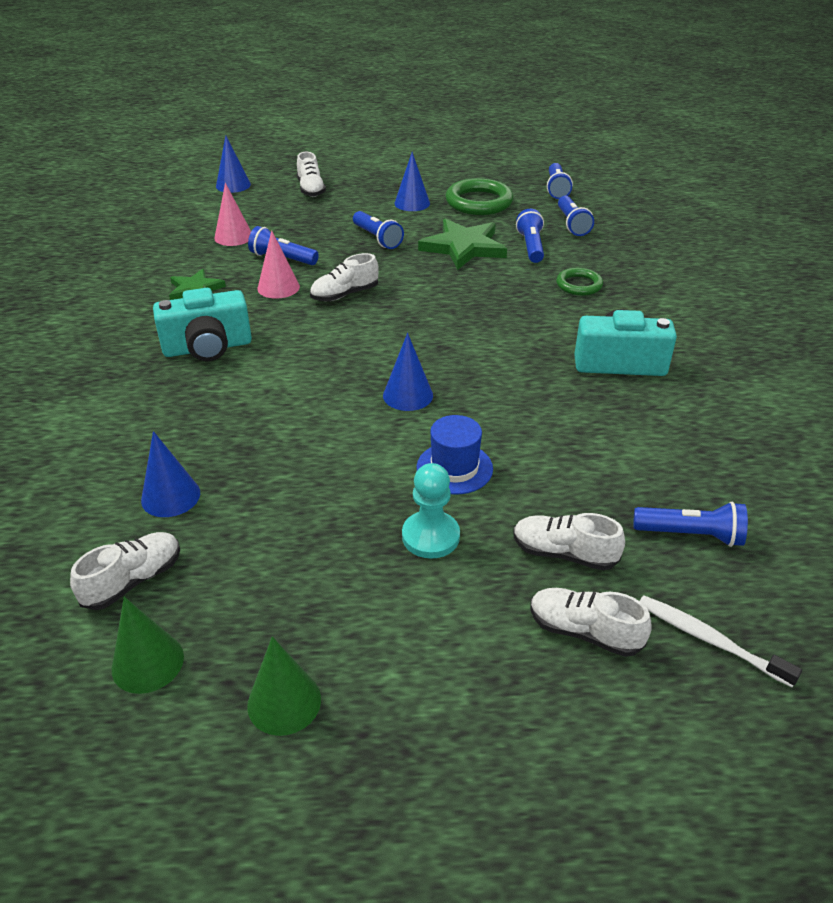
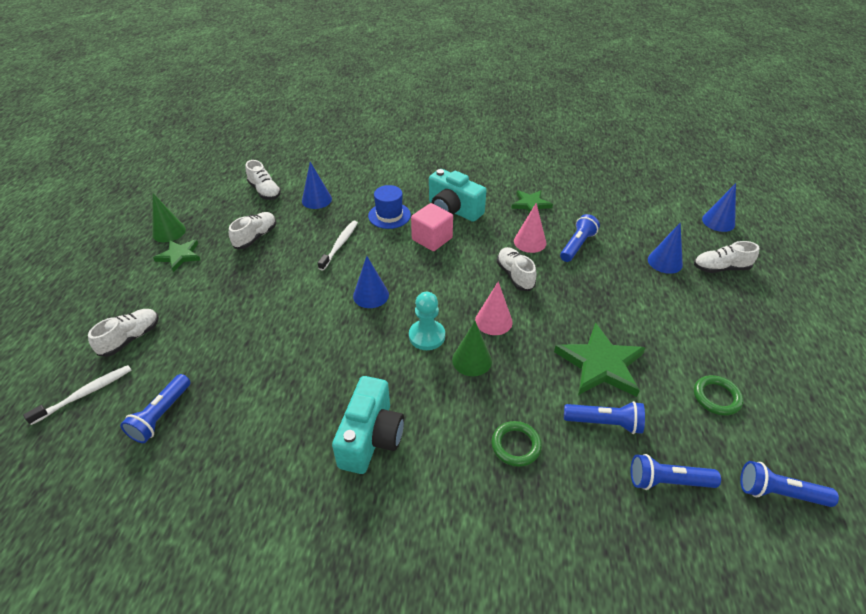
camera: 100 degrees right, 5 degrees up
green cone [111,597,184,694] -> green cone moved to [452,321,492,376]
turquoise camera [153,288,252,361] -> turquoise camera turned 45 degrees counterclockwise [429,169,487,222]
pink cone [214,183,251,246] -> pink cone moved to [475,281,513,335]
blue flashlight [353,211,404,249] -> none
blue cone [394,152,430,211] -> blue cone moved to [648,222,683,274]
turquoise pawn [402,463,460,559] -> turquoise pawn moved to [409,292,445,350]
blue hat [417,415,493,494] -> blue hat moved to [368,185,411,229]
green ring [446,178,513,215] -> green ring [694,375,743,416], size x0.58
white shoe [513,513,625,570] -> white shoe moved to [229,212,276,249]
none -> green star [153,240,200,272]
none -> white toothbrush [318,221,358,271]
none -> pink cube [411,203,453,251]

